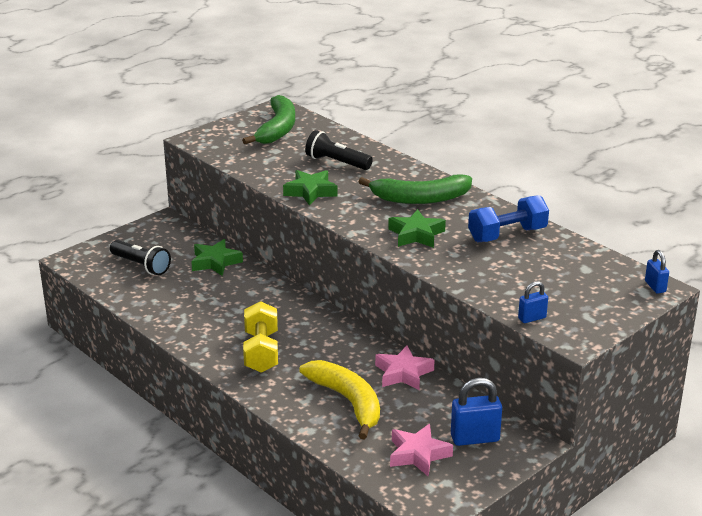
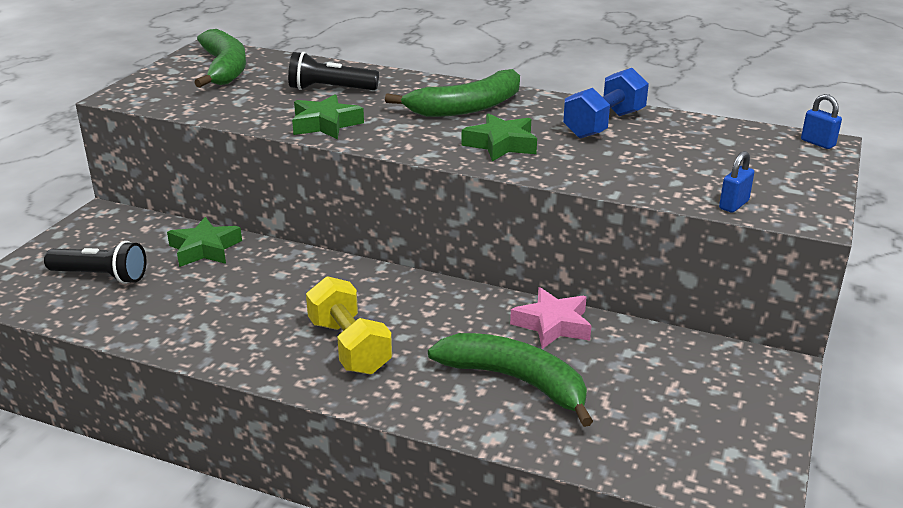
camera: 25 degrees left, 0 degrees up
yellow banana [299,360,380,439] -> green banana [428,333,593,427]
pink star [390,424,453,477] -> none
blue padlock [451,378,502,446] -> none

